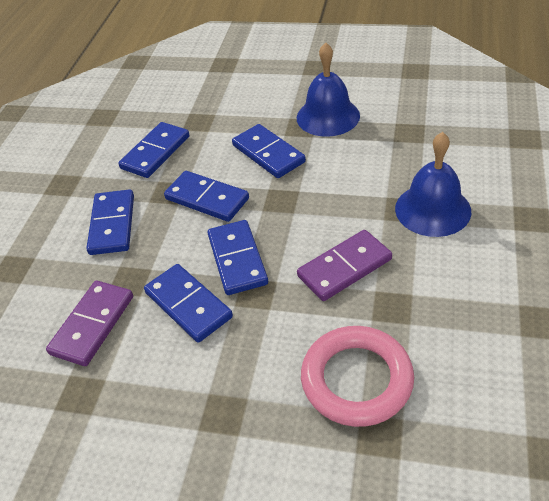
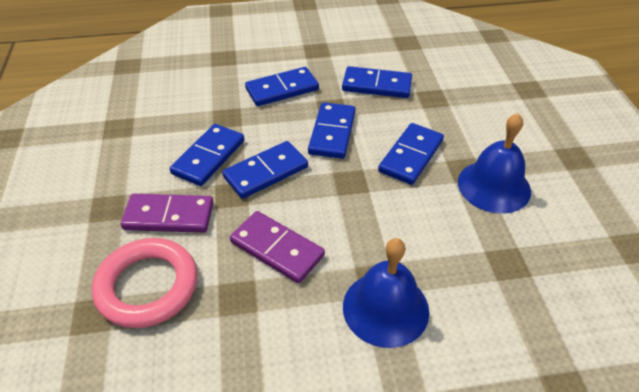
camera: 65 degrees right, 0 degrees up
purple domino [46,281,133,366] -> purple domino moved to [121,194,213,233]

